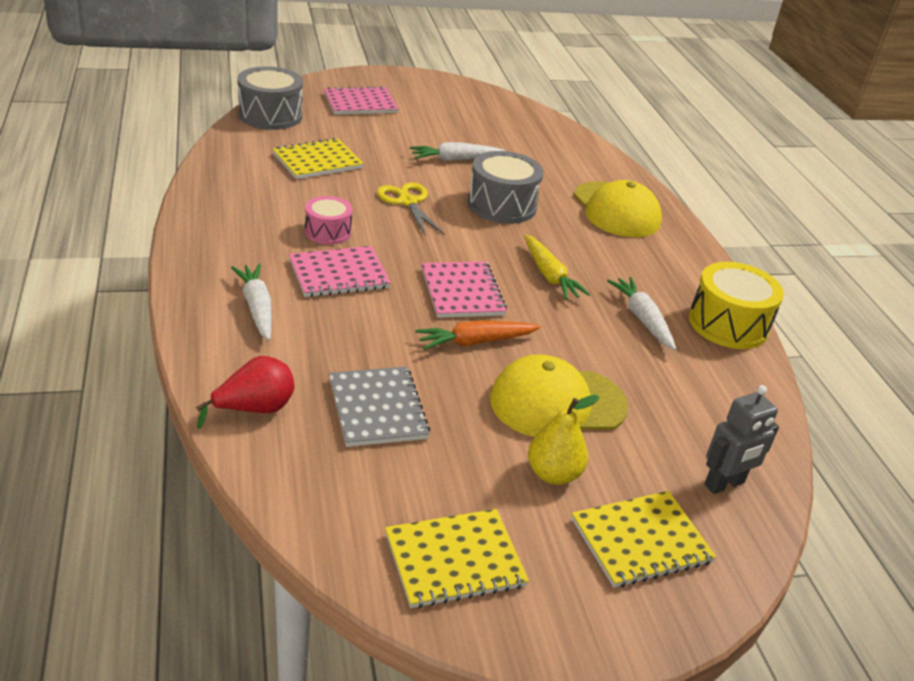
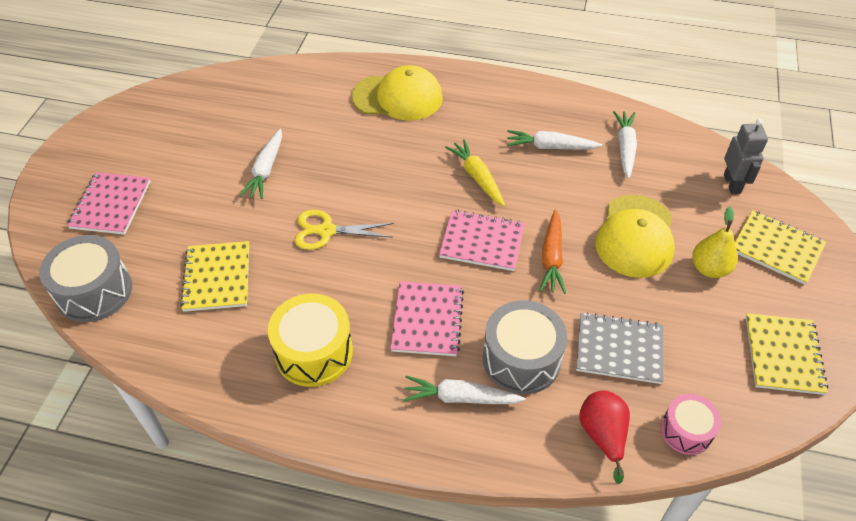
camera: 60 degrees left, 15 degrees up
pink drum [305,196,352,245] -> pink drum moved to [661,394,721,455]
grey drum [468,151,544,224] -> grey drum moved to [483,300,567,394]
yellow carrot [524,234,590,300] -> yellow carrot turned 120 degrees counterclockwise [445,139,505,206]
yellow notebook [571,491,716,588] -> yellow notebook turned 60 degrees counterclockwise [735,210,826,285]
yellow drum [689,262,784,349] -> yellow drum moved to [268,293,353,387]
none -> white carrot [613,111,637,179]

